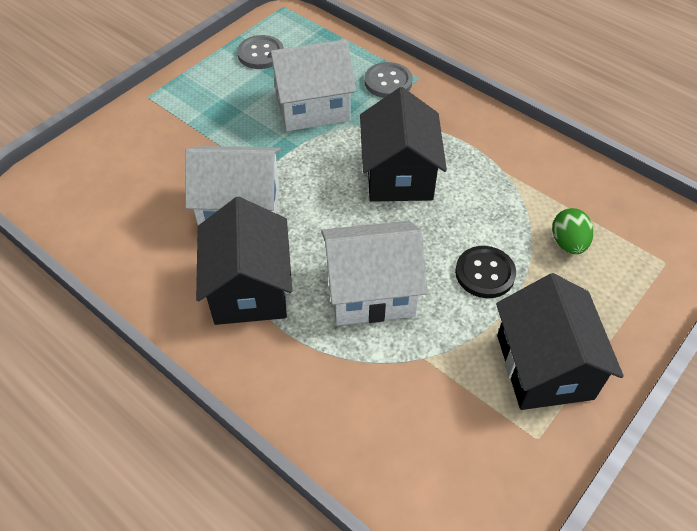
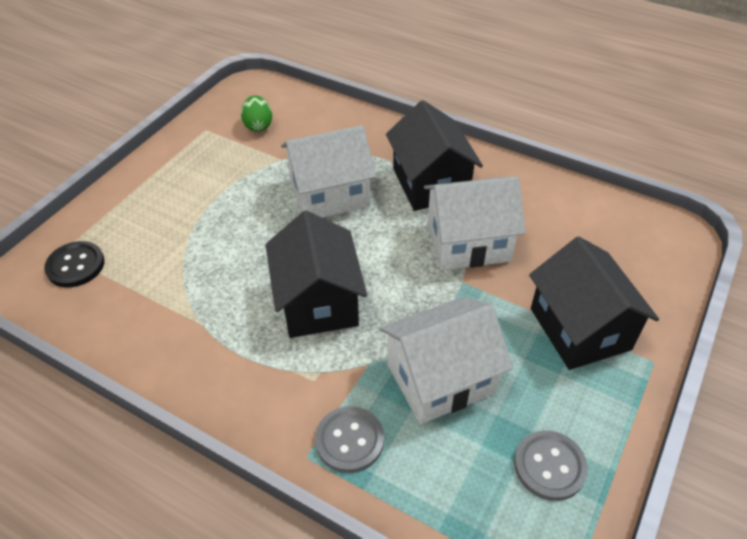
camera: 170 degrees right, 5 degrees down
black button [455,246,516,298] -> black button moved to [44,241,105,287]
black house [496,273,624,410] -> black house moved to [529,236,659,370]
green egg [552,208,593,254] -> green egg moved to [241,95,272,132]

